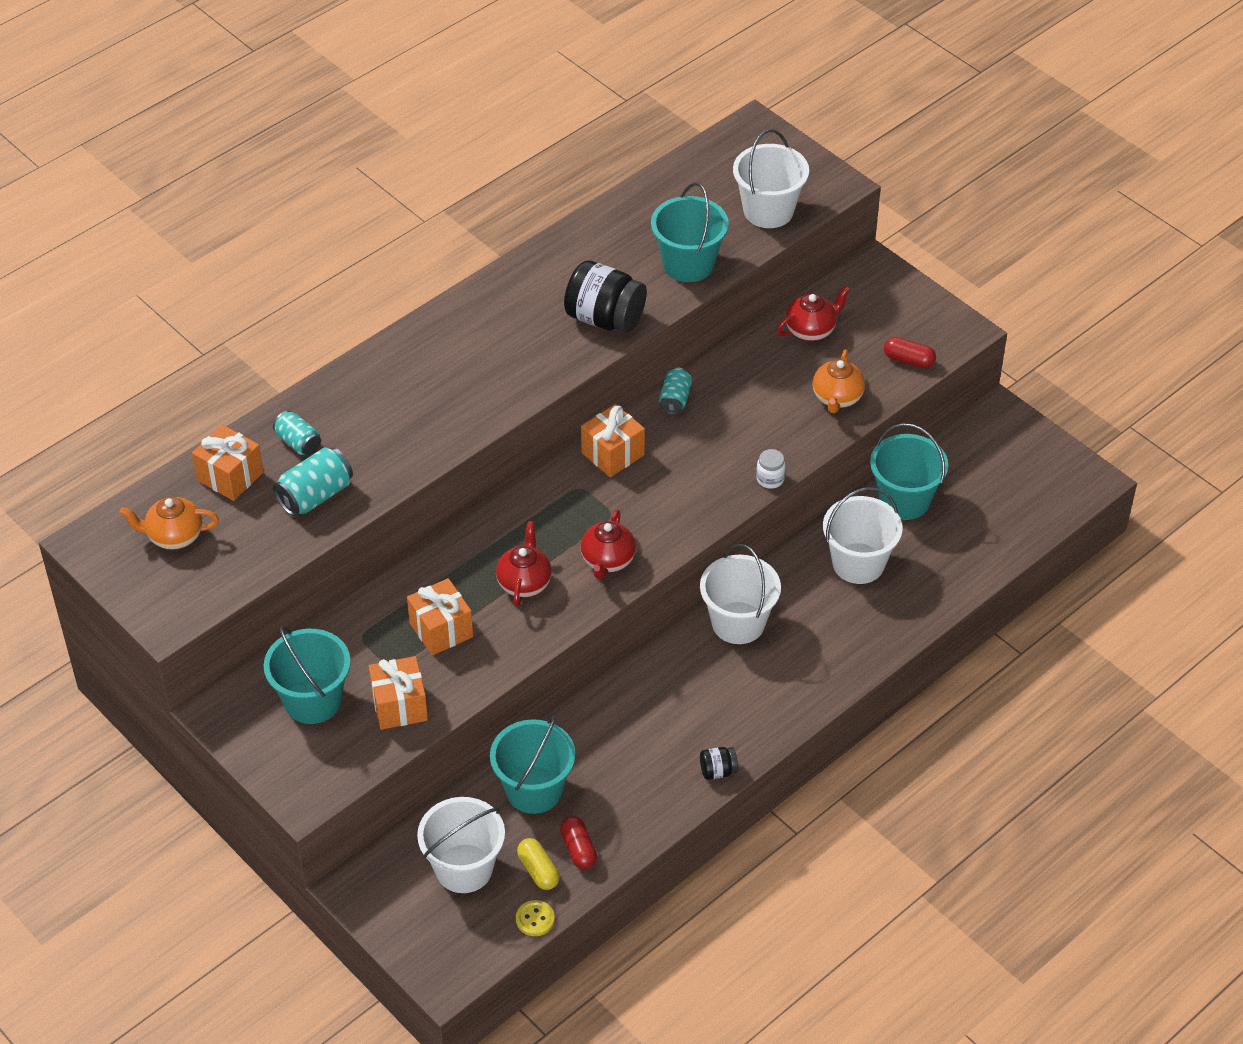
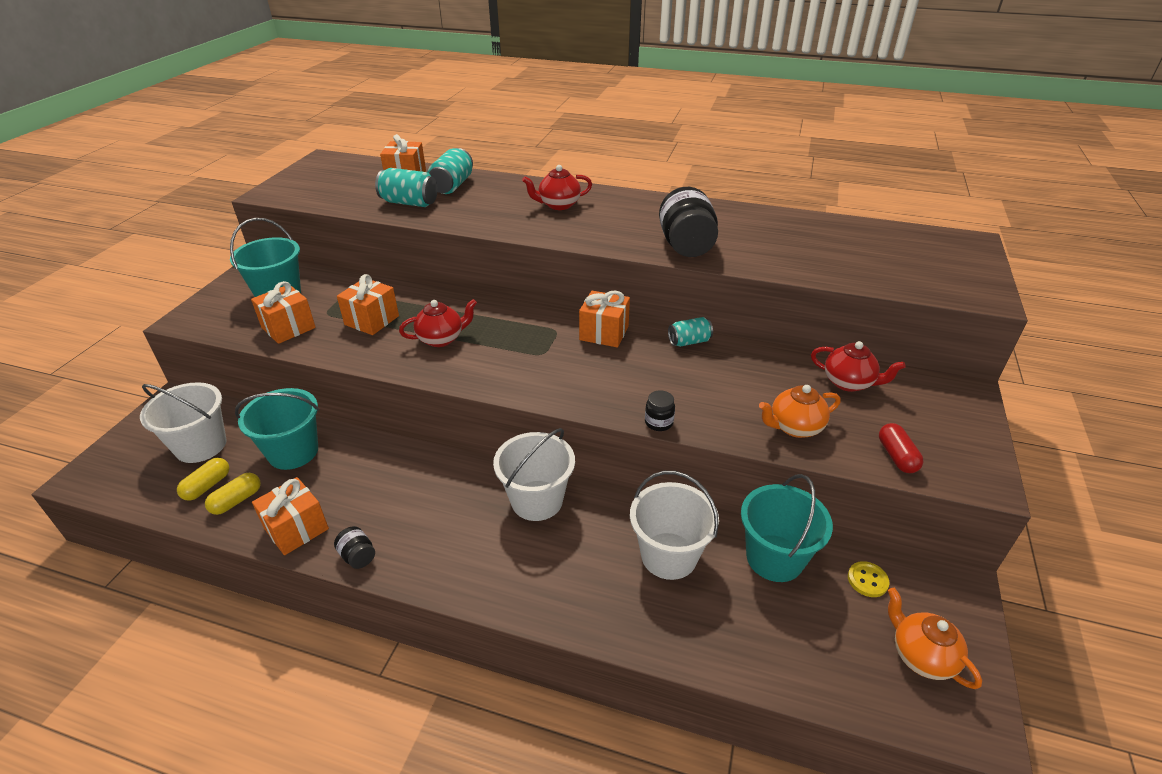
camera: 60 degrees right, 10 degrees down
orange teapot [119,497,219,550] -> orange teapot moved to [888,588,982,689]
turquoise can [273,411,321,455] -> turquoise can [427,148,473,194], size x1.53
yellow button [516,900,555,936] -> yellow button moved to [848,561,890,597]
red capsule [560,816,597,869] -> yellow capsule [205,473,261,515]
red teapot [580,509,636,579] -> red teapot moved to [522,165,592,210]
turquoise bucket [651,182,729,282] -> none
white bucket [733,129,809,228] -> none
white jar [756,449,786,489] -> black jar [645,390,675,431]
none -> orange gift [252,477,329,555]

